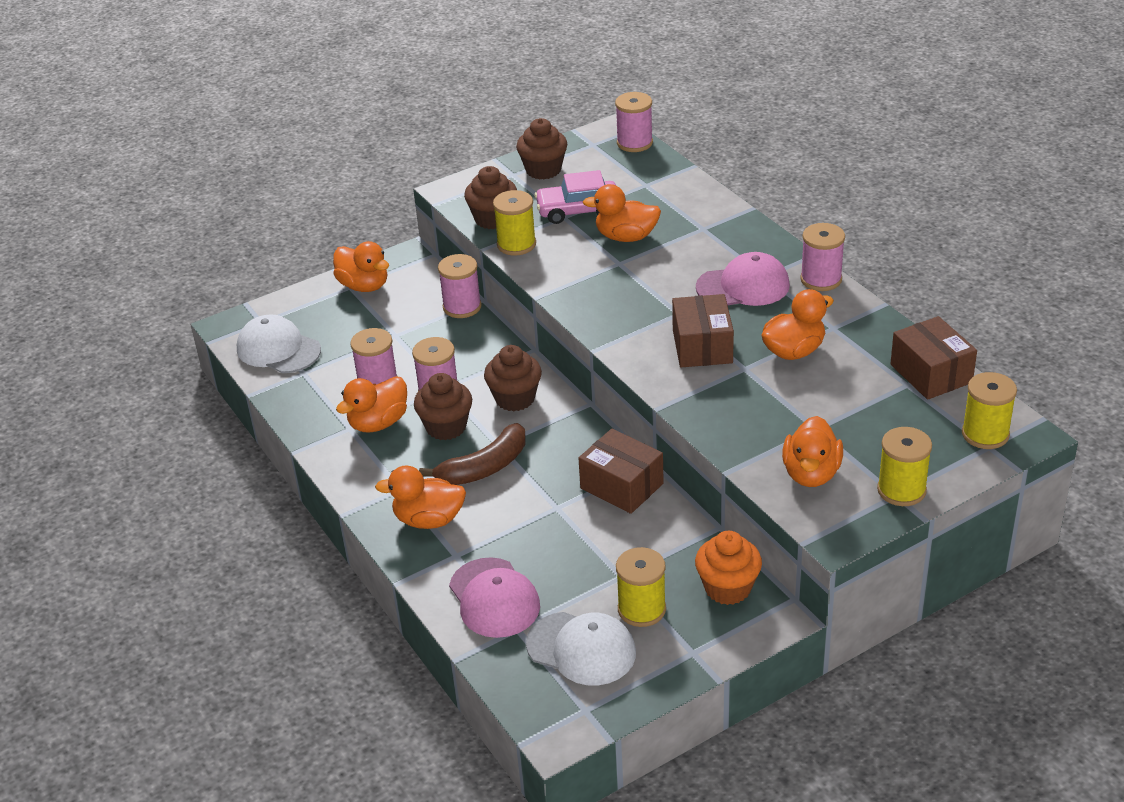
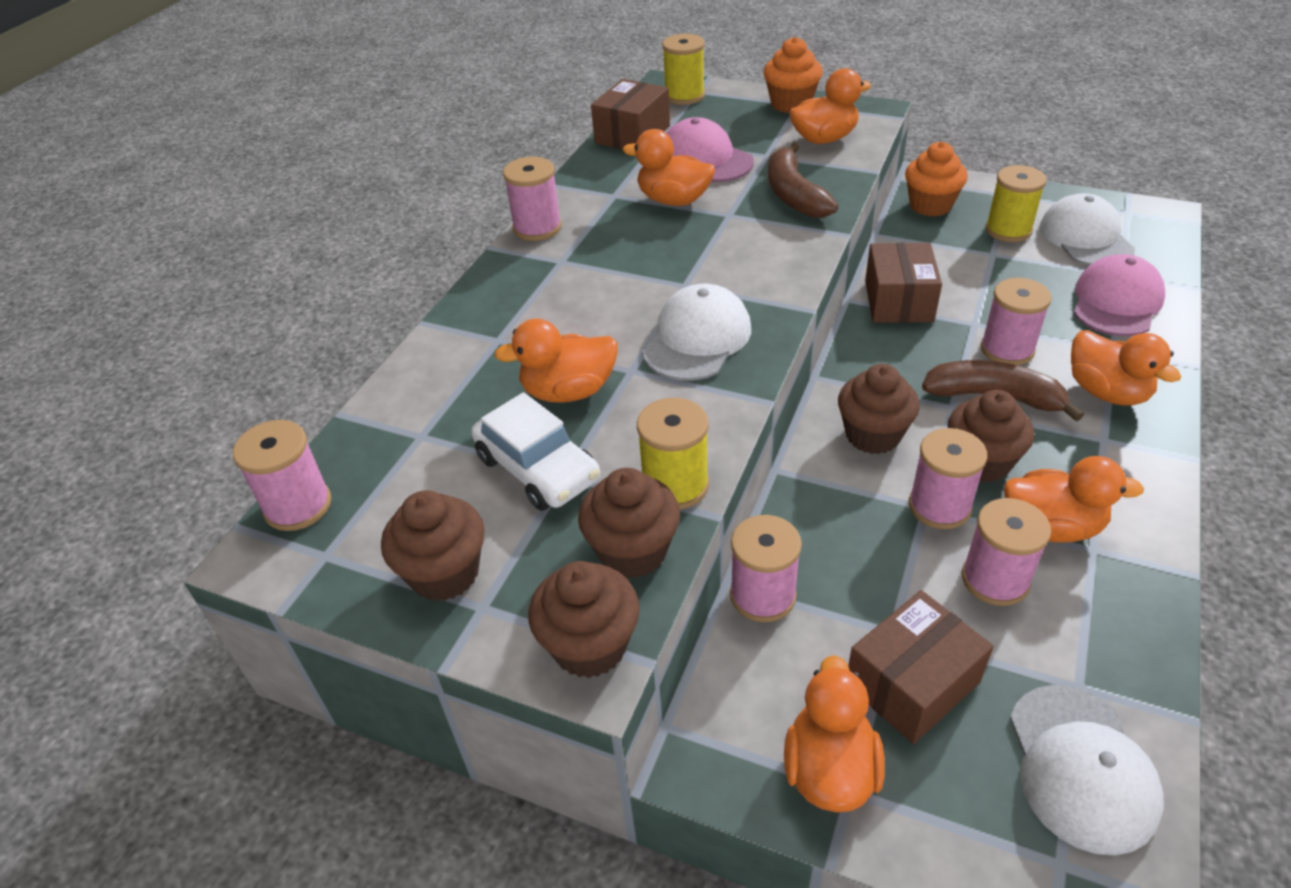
camera: 125 degrees left, 5 degrees up
pink car [534,170,616,224] -> white car [471,392,600,511]
orange duck [583,184,661,242] -> orange duck turned 105 degrees clockwise [494,318,618,403]
brown box [672,294,734,367] -> brown box moved to [848,590,994,744]
pink cap [696,252,790,306] -> pink cap moved to [667,117,754,182]
yellow spool [877,427,932,506] -> orange cupcake [763,37,823,113]
none -> brown cupcake [528,561,640,678]
none -> white cap [642,284,751,381]
none -> brown banana [768,142,838,218]
none -> pink spool [981,278,1052,365]

